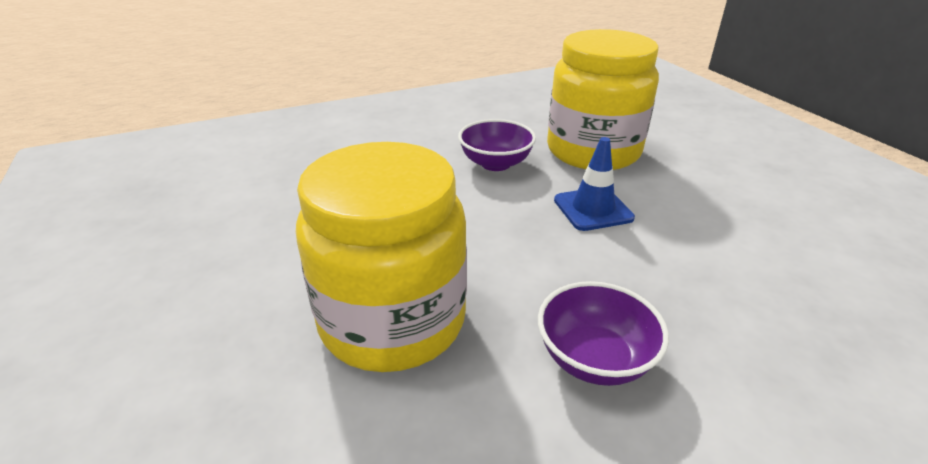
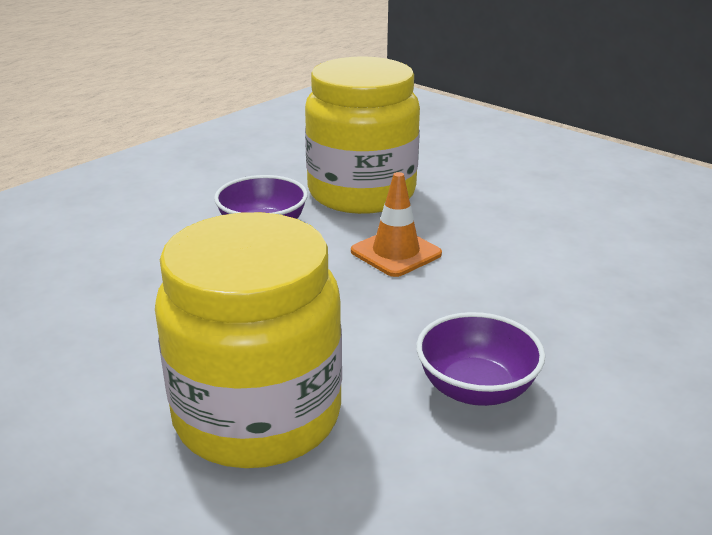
camera: 25 degrees left, 5 degrees down
blue traffic cone [554,137,635,231] -> orange traffic cone [351,172,442,277]

